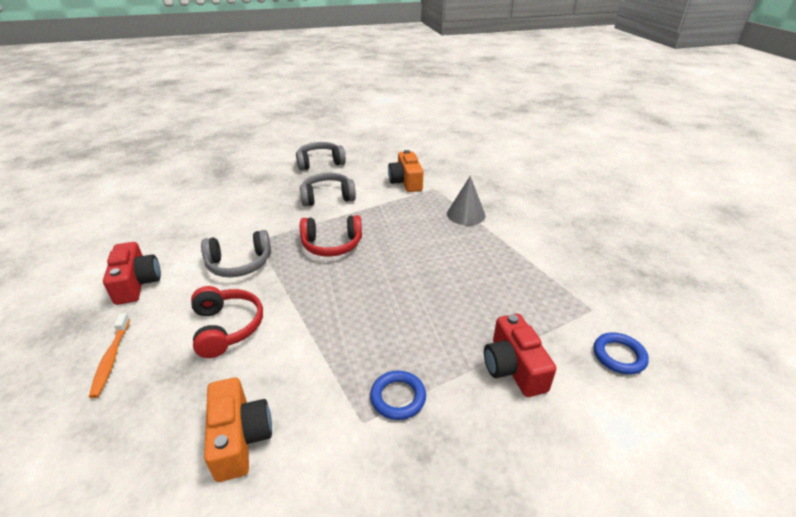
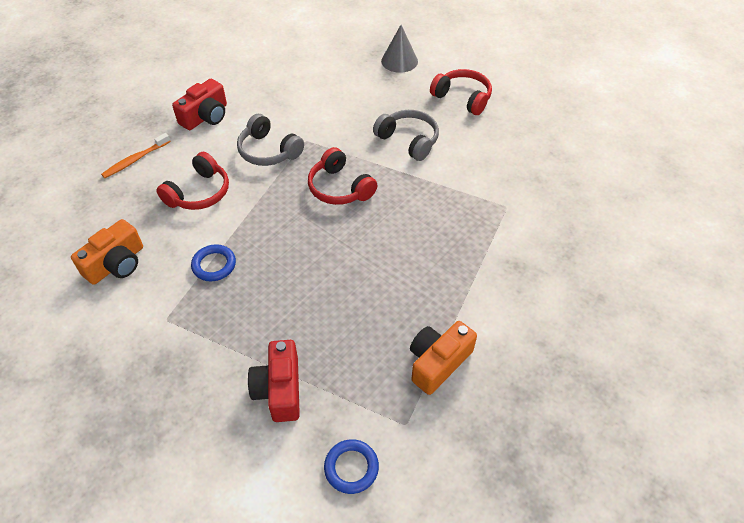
camera: 55 degrees right, 15 degrees up
grey headphones [296,142,346,171] -> red headphones [430,69,492,115]
blue ring [370,371,426,420] -> blue ring moved to [191,244,236,281]
orange camera [388,150,424,192] -> orange camera moved to [410,321,477,395]
grey cone [447,176,486,225] -> grey cone moved to [381,25,418,73]
red camera [484,314,556,397] -> red camera turned 45 degrees counterclockwise [248,340,300,422]

